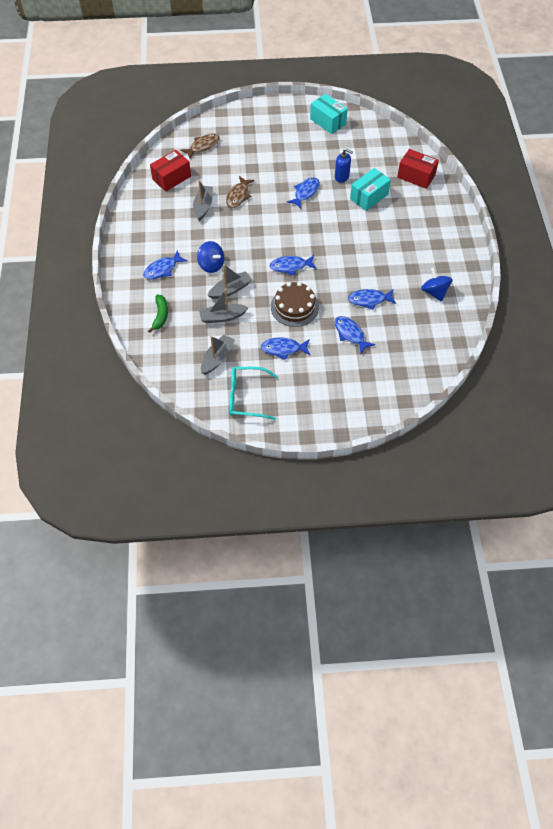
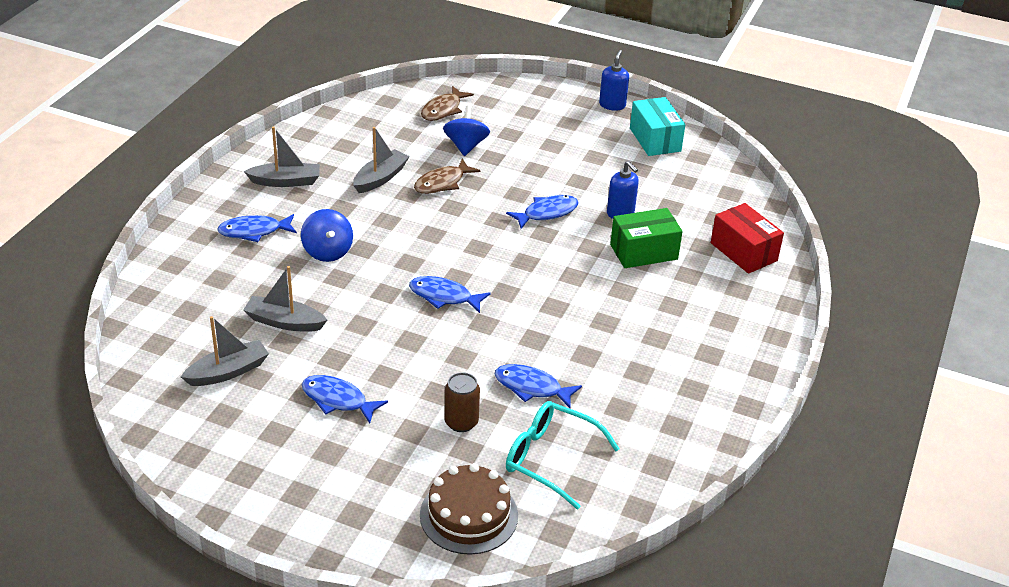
camera: 25 degrees right, 20 degrees down
green banana [148,295,168,333] -> none
red box [150,150,191,192] -> none
brown fish [180,134,219,159] -> brown fish turned 135 degrees clockwise [421,86,474,121]
grey boat [207,264,252,299] -> grey boat moved to [244,127,320,187]
turquoise glasses [229,367,278,420] -> turquoise glasses moved to [506,401,620,510]
brown cake [271,282,319,327] -> brown cake moved to [420,463,518,555]
blue fish [335,316,375,354] -> brown can [444,372,480,432]
turquoise box [350,168,391,211] -> green box [610,208,683,268]
blue spinning top [421,267,453,302] -> blue spinning top moved to [443,106,490,156]
none -> blue soap dispenser [599,50,629,111]

